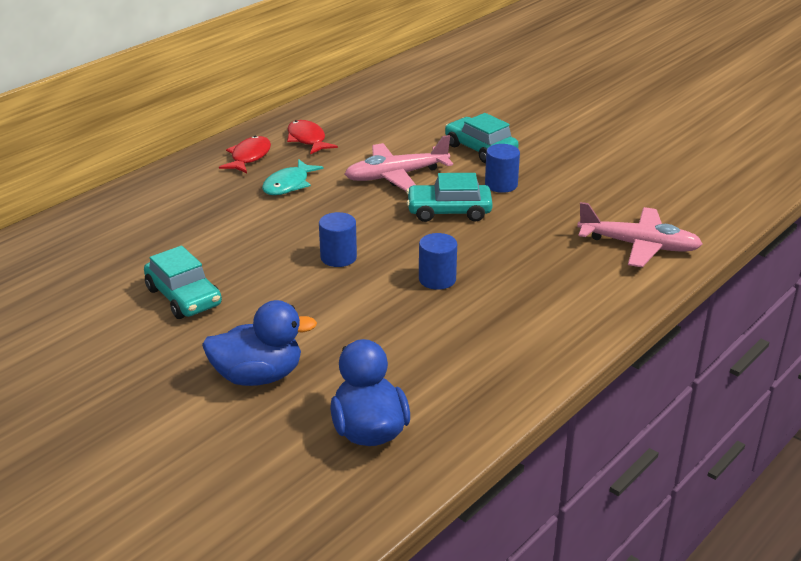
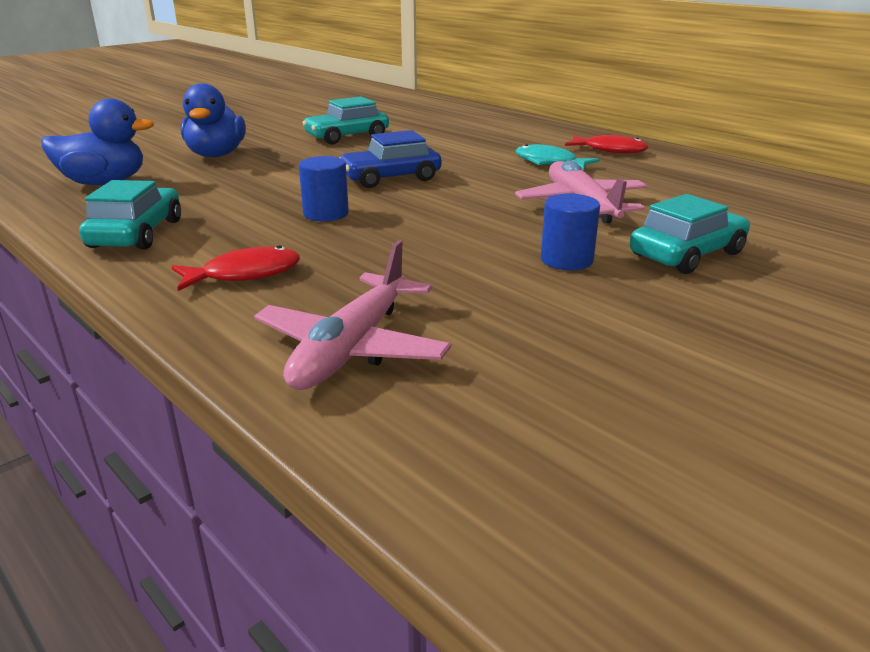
camera: 95 degrees right, 5 degrees down
red fish [287,120,338,155] -> red fish moved to [172,245,300,291]
blue cylinder [319,212,357,267] -> blue car [339,130,441,188]
turquoise car [406,173,493,222] -> turquoise car moved to [79,180,181,250]

